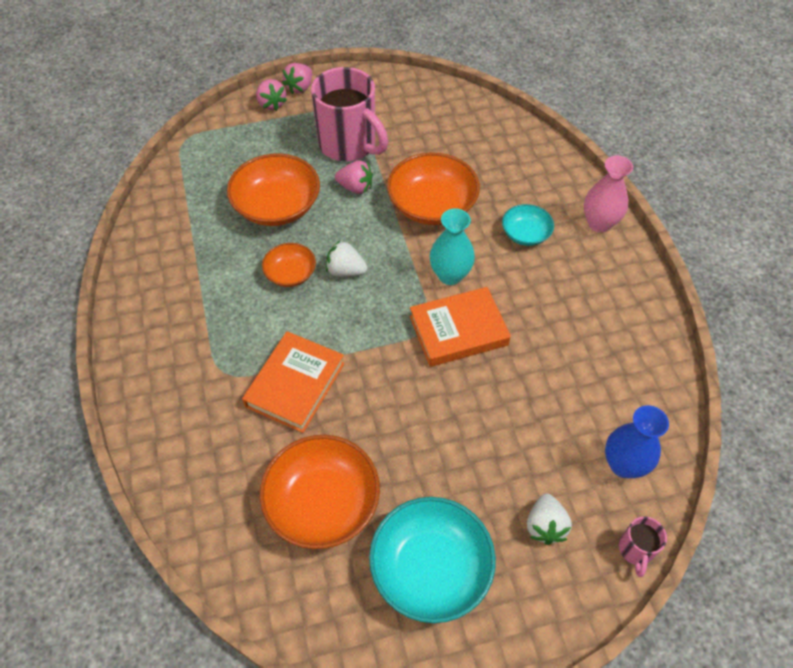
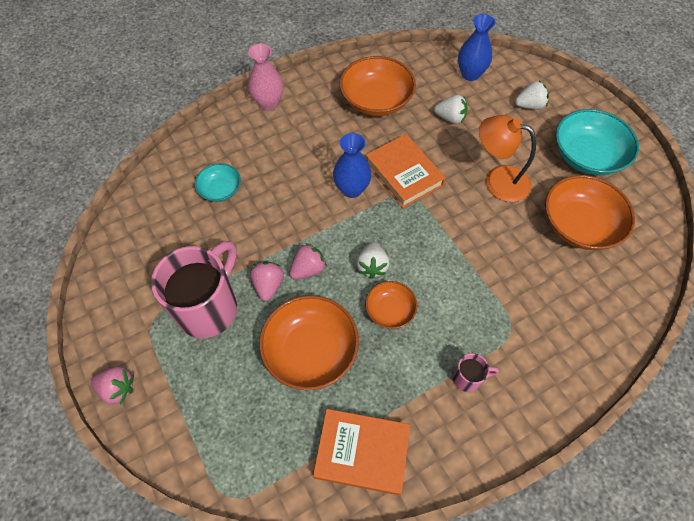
camera: 105 degrees left, 5 degrees up
orange book [242,331,345,433] -> orange book moved to [313,409,410,495]
pink strawberry [256,79,287,111] -> pink strawberry moved to [289,243,327,280]
orange bowl [387,153,480,225] -> orange bowl moved to [340,56,416,116]
turquoise vase [430,208,475,285] -> blue vase [333,133,372,198]
turquoise bowl [502,204,554,246] -> turquoise bowl moved to [195,163,241,202]
pink mug [619,517,667,577] -> pink mug moved to [453,353,499,392]
none -> white strawberry [434,95,468,124]
none -> orange lamp [479,115,536,202]

